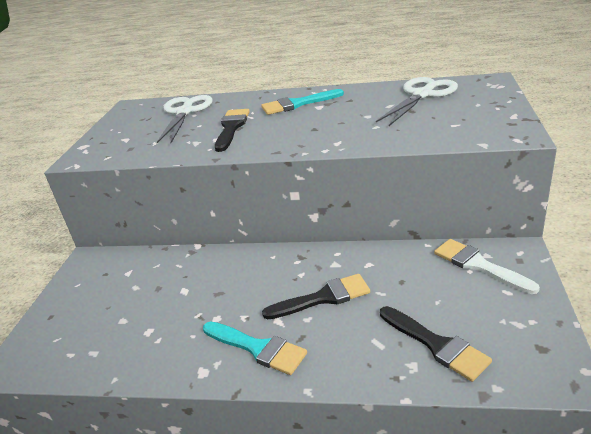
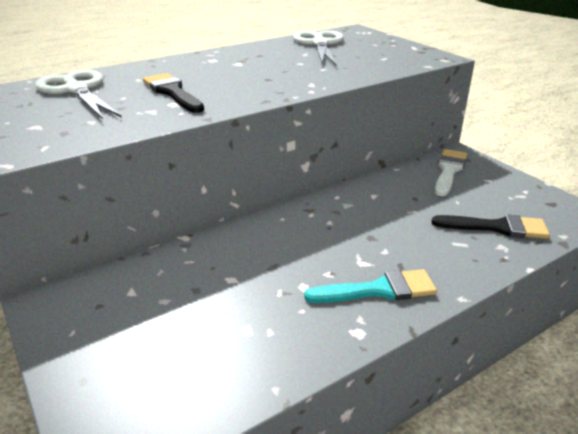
camera: 45 degrees left, 0 degrees up
turquoise brush [261,89,344,115] -> none
black brush [262,274,370,319] -> none
white brush [434,239,540,294] -> white brush turned 105 degrees clockwise [435,149,467,196]

